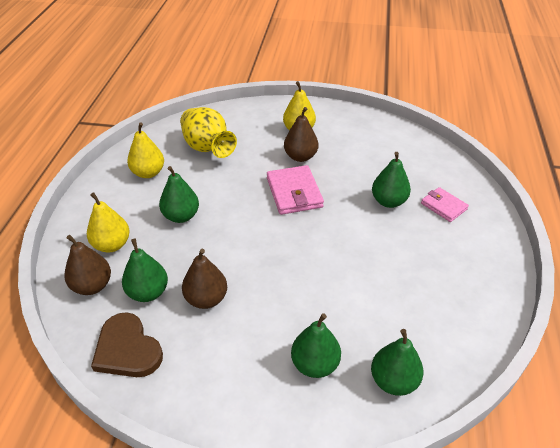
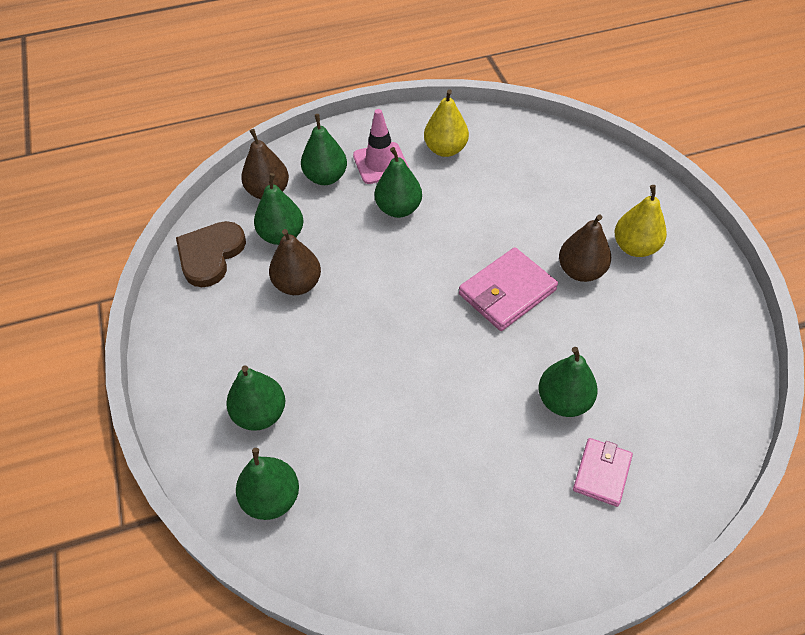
camera: 65 degrees right, 10 degrees up
yellow pear [87,192,130,253] -> green pear [301,114,347,185]
yellow vase [180,107,237,158] -> none
none -> pink traffic cone [353,109,409,184]

